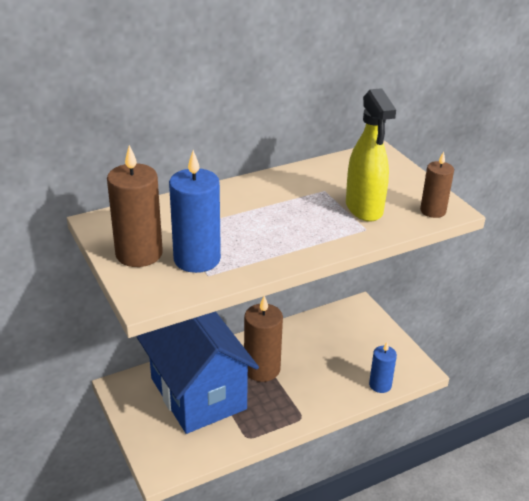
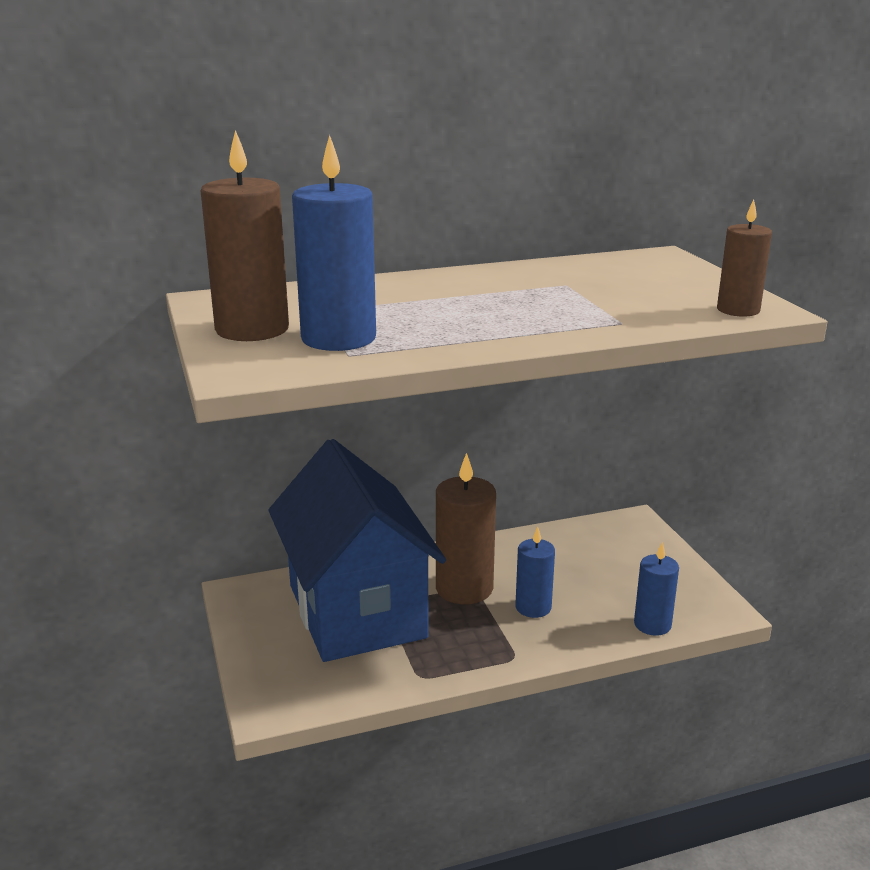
camera: 10 degrees right, 10 degrees down
yellow spray bottle [346,88,396,222] -> none
none -> blue candle [515,527,555,618]

